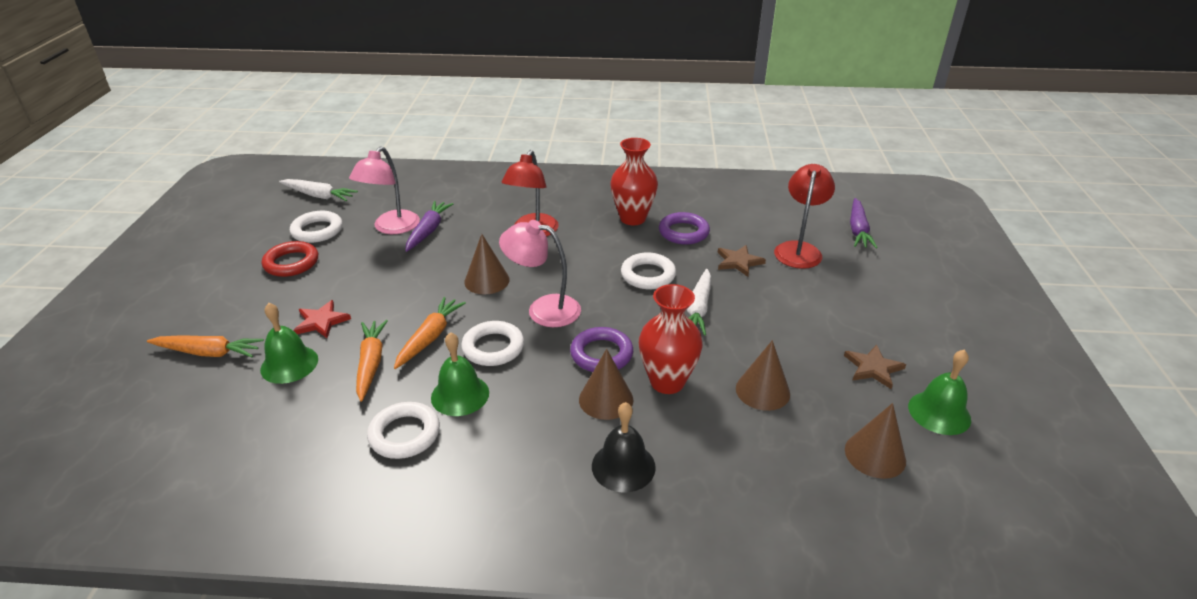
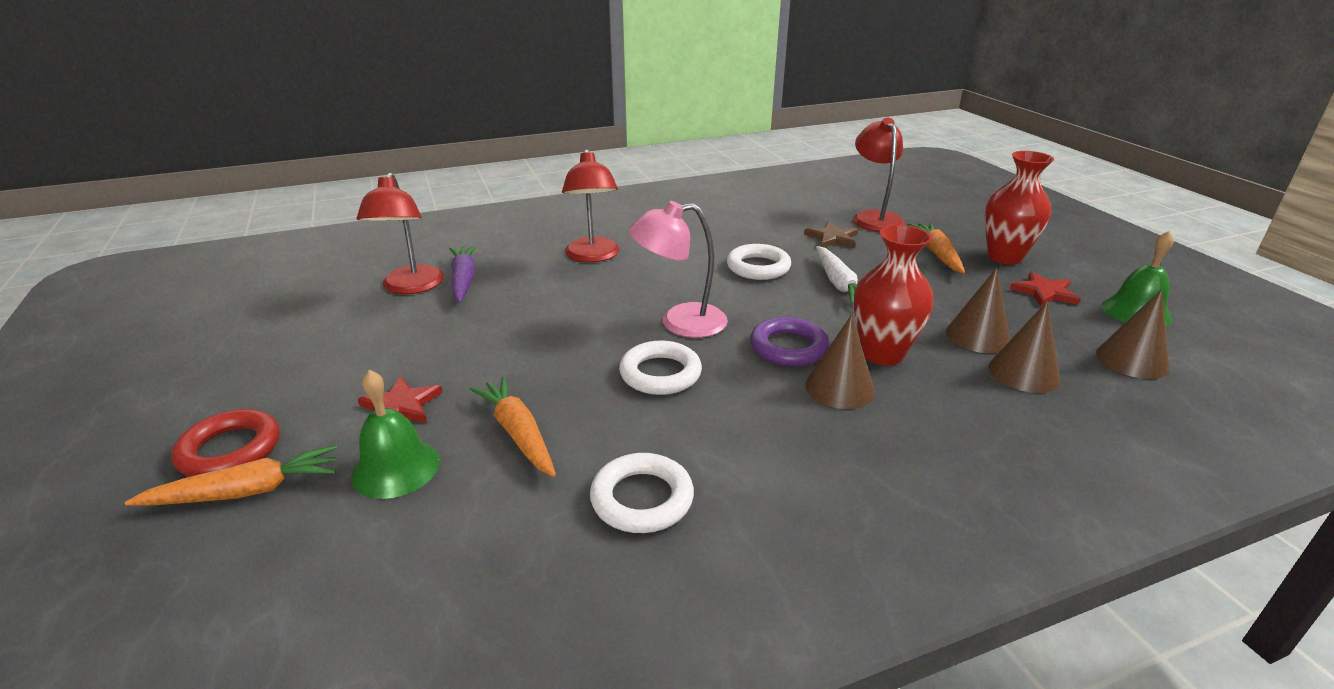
camera: 25 degrees left, 5 degrees down
red ring [262,241,318,277] -> red ring moved to [171,409,280,477]
white carrot [279,179,358,201] -> none
white ring [290,211,343,243] -> none
pink lamp [349,147,420,234] -> red lamp [357,172,444,294]
orange carrot [394,297,466,369] -> orange carrot moved to [907,223,965,274]
green bell [431,332,489,416] -> none
brown cone [464,234,510,294] -> brown cone moved to [988,301,1060,393]
black bell [592,402,656,493] -> none
red vase [610,138,658,225] -> red vase moved to [985,151,1054,264]
purple ring [659,212,710,245] -> none
brown star [844,345,906,389] -> red star [1010,271,1080,307]
purple carrot [850,198,878,249] -> none

